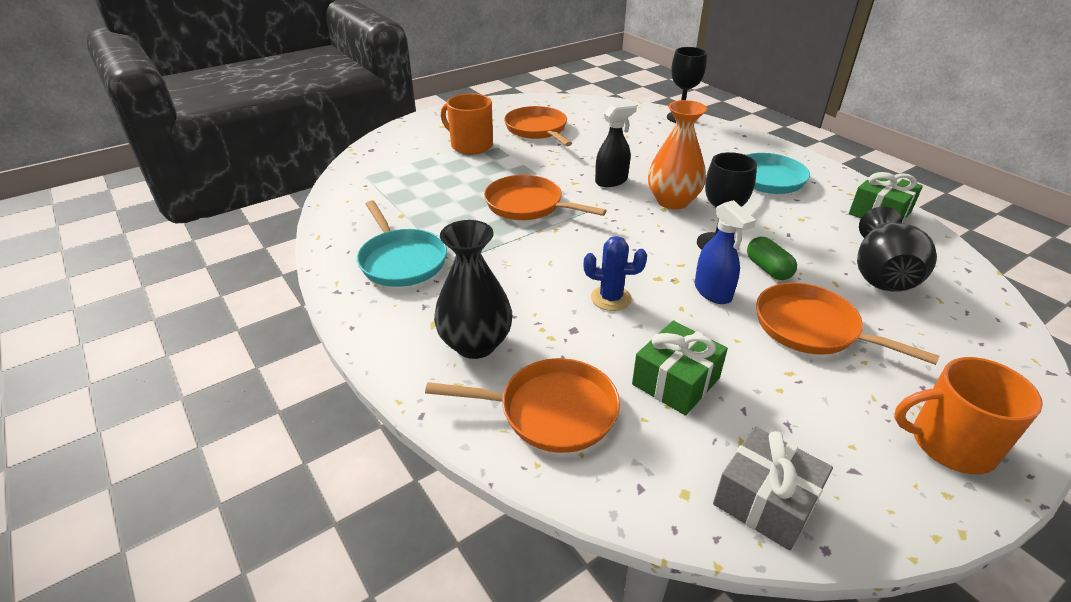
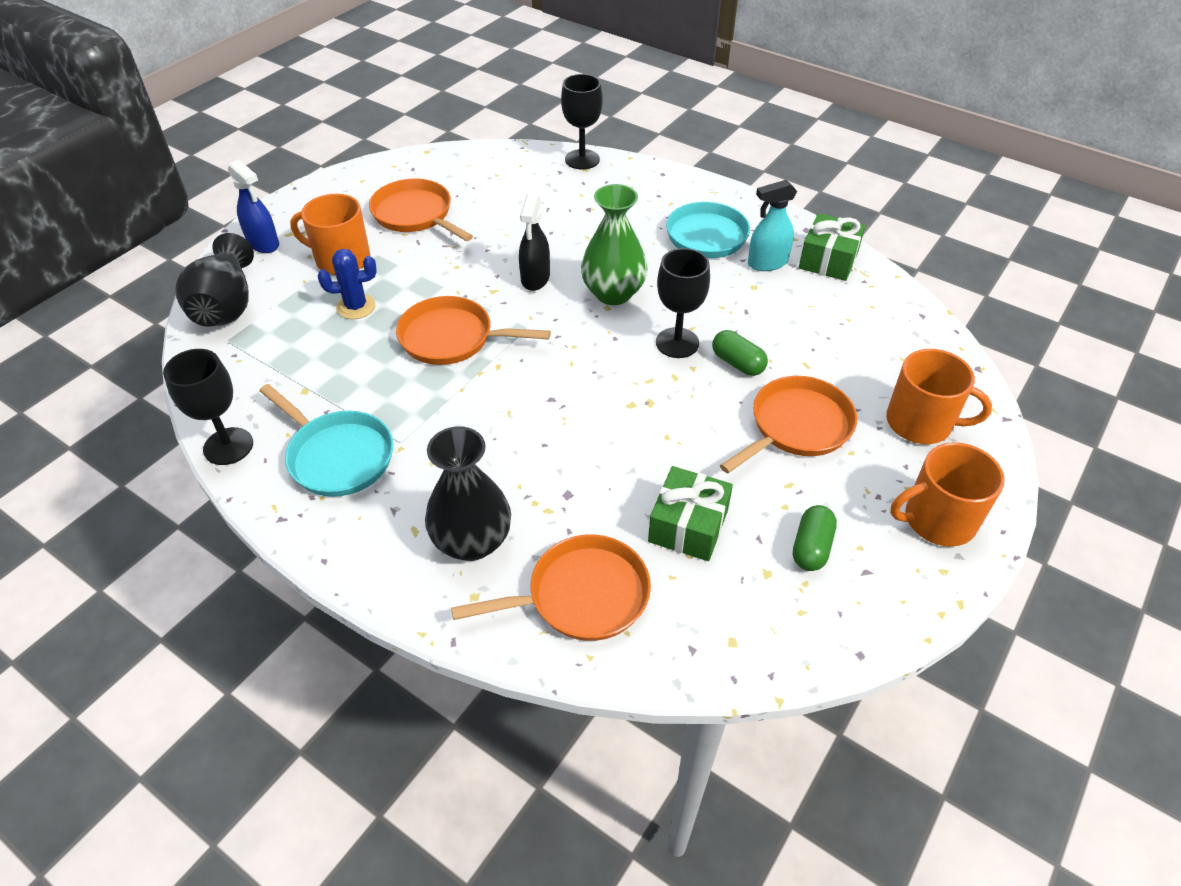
camera: 20 degrees left, 10 degrees up
blue cactus [584,236,647,311] -> blue cactus moved to [318,249,377,319]
black spray bottle [595,103,637,187] -> black spray bottle turned 150 degrees clockwise [519,194,550,291]
orange vase [648,100,707,209] -> green vase [581,184,648,305]
blue spray bottle [695,200,756,304] -> blue spray bottle moved to [228,160,279,253]
grey gift [713,426,833,550] -> none
orange pan [756,283,940,365] -> orange pan turned 120 degrees clockwise [720,376,857,473]
black vase [857,206,937,292] -> black vase moved to [175,233,254,327]
none -> black goblet [163,349,253,465]
none -> turquoise spray bottle [748,180,797,271]
none -> green capsule [793,505,837,571]
none -> orange mug [886,349,992,444]

